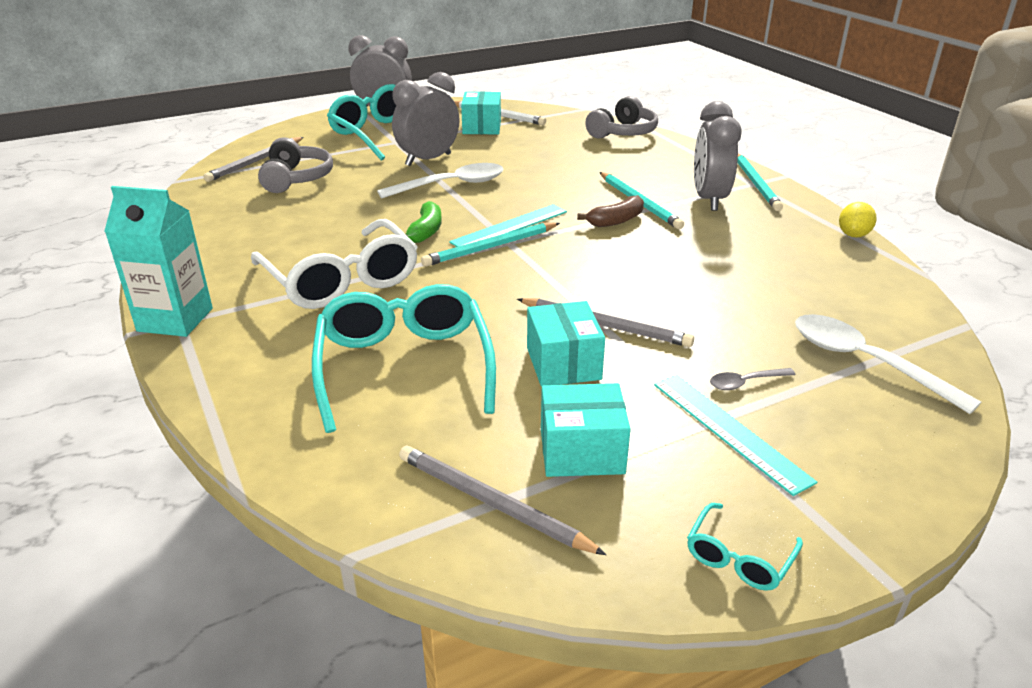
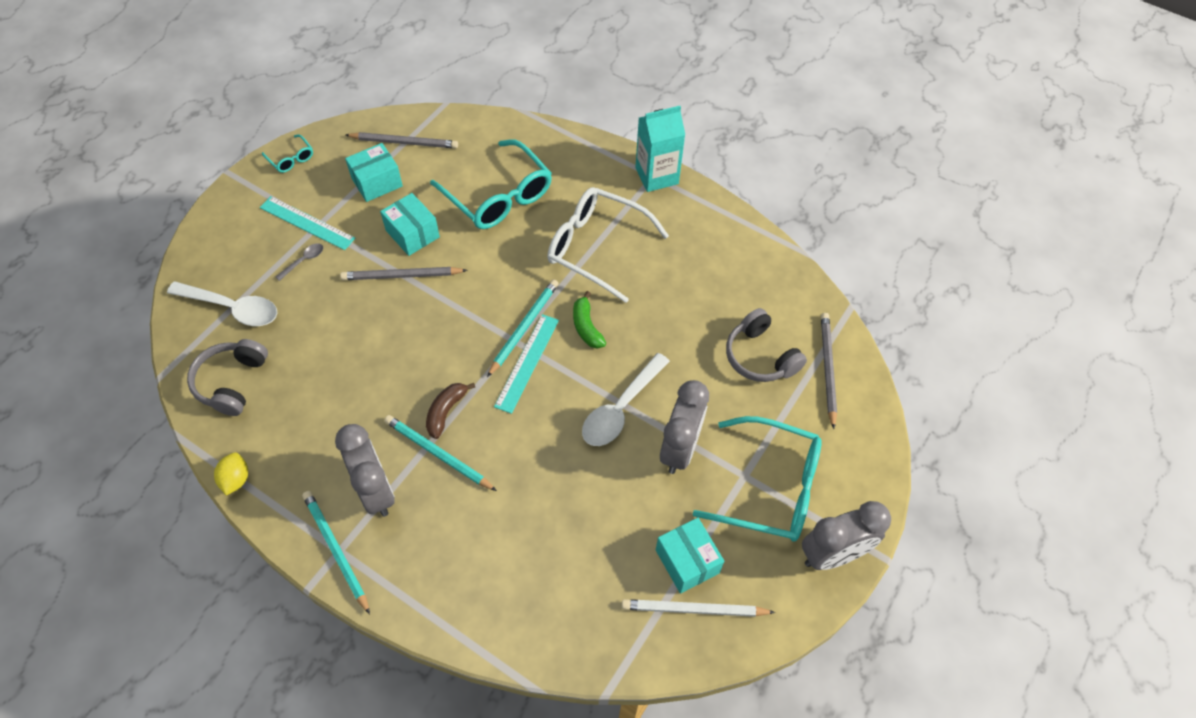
camera: 150 degrees right, 25 degrees up
grey headphones [585,96,658,139] -> grey headphones moved to [187,339,268,416]
turquoise glasses [687,503,803,591] -> turquoise glasses turned 135 degrees clockwise [262,134,313,173]

